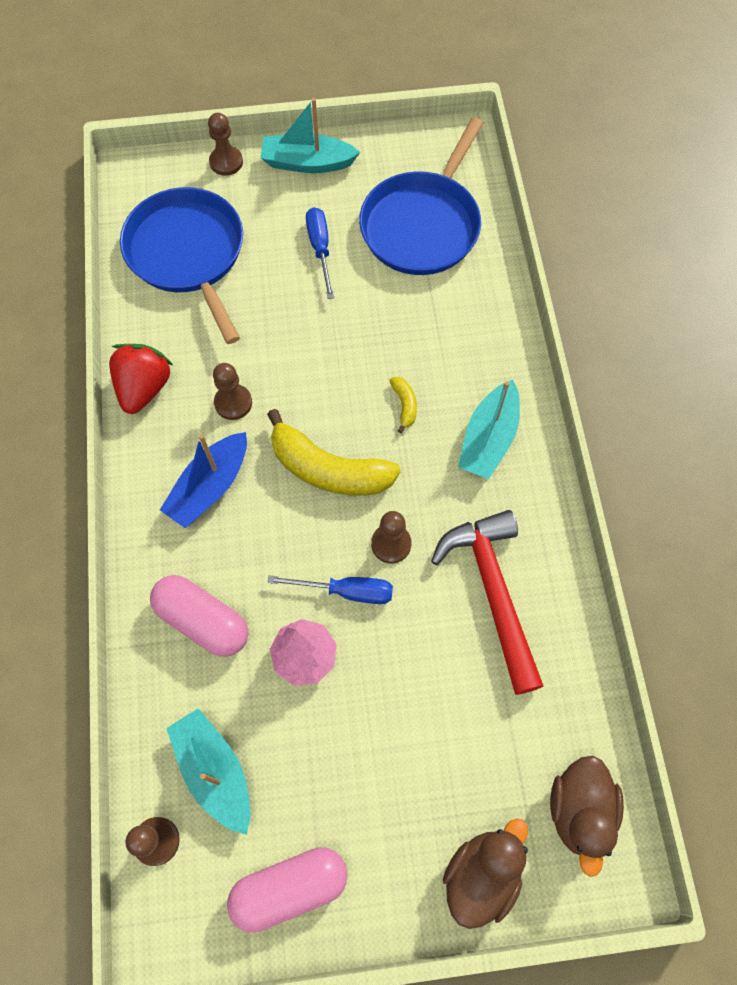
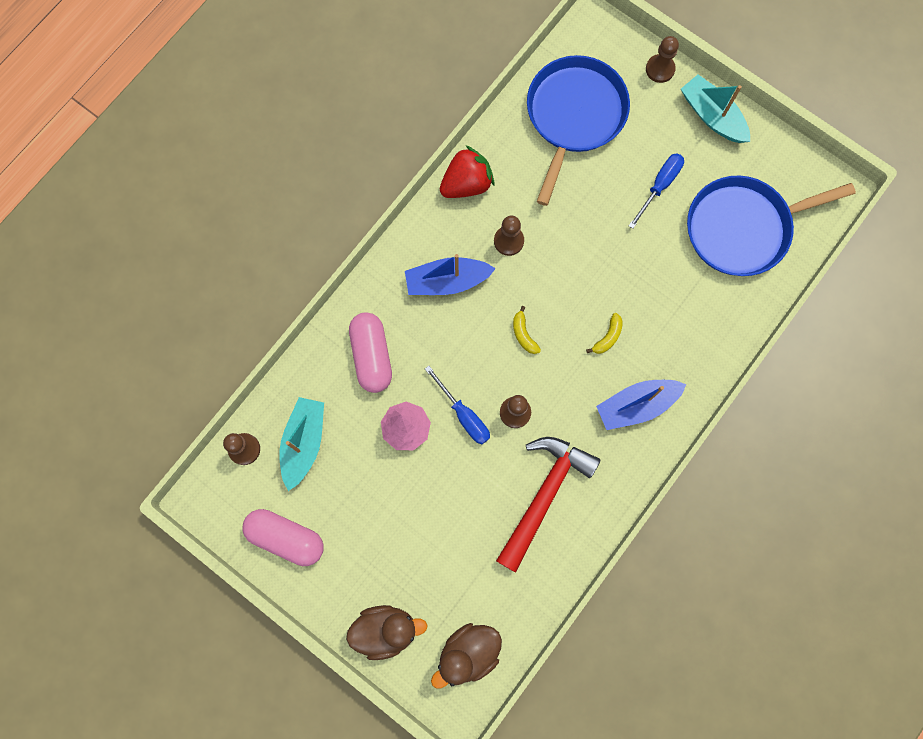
camera: 45 degrees right, 10 degrees up
yellow banana [267,409,401,496] -> yellow banana [513,306,541,354], size x0.44
turquoise boat [458,380,520,479] -> blue boat [596,380,686,430]

